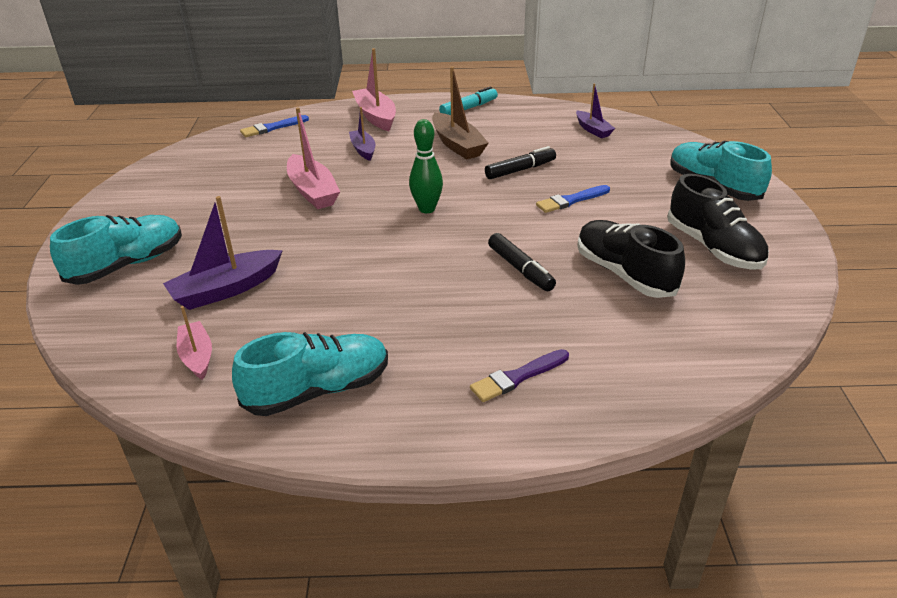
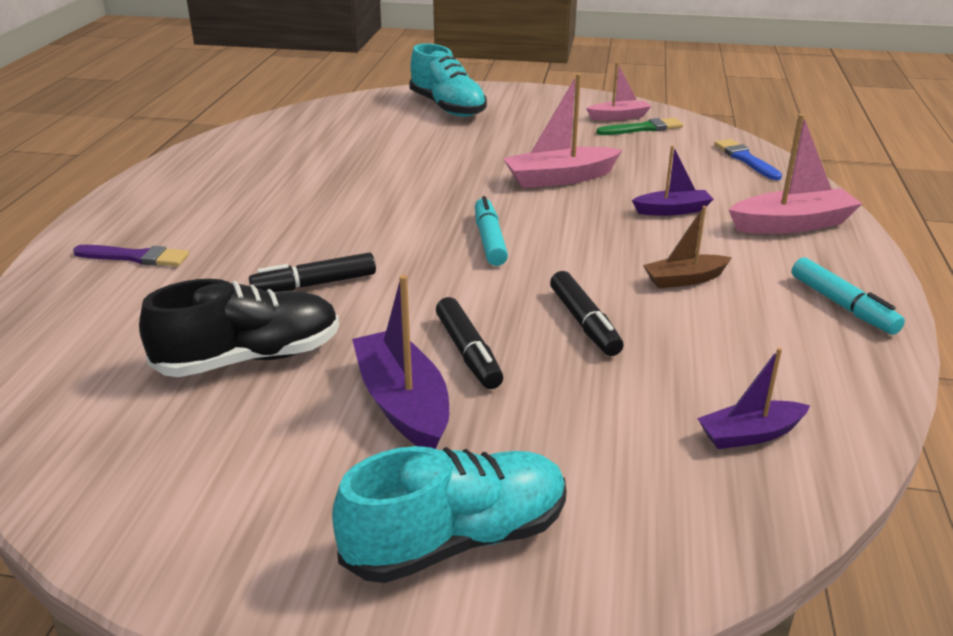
camera: 100 degrees right, 5 degrees down
purple boat [163,196,283,310] -> purple boat moved to [352,275,449,449]
pink boat [177,306,212,380] -> pink boat moved to [586,62,651,121]
turquoise shoe [232,332,388,416] -> none
green bowling pin [409,119,443,213] -> turquoise marker [475,196,508,266]
brown boat [432,66,489,160] -> brown boat [643,206,732,288], size x0.62
purple brush [470,349,569,402] -> purple brush turned 120 degrees clockwise [73,245,189,266]
blue brush [536,185,610,213] -> black marker [436,297,503,389]
black shoe [667,174,769,270] -> none
none -> green brush [596,118,683,135]

